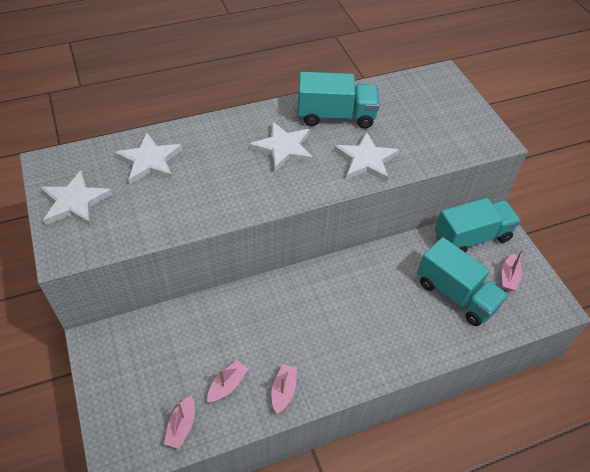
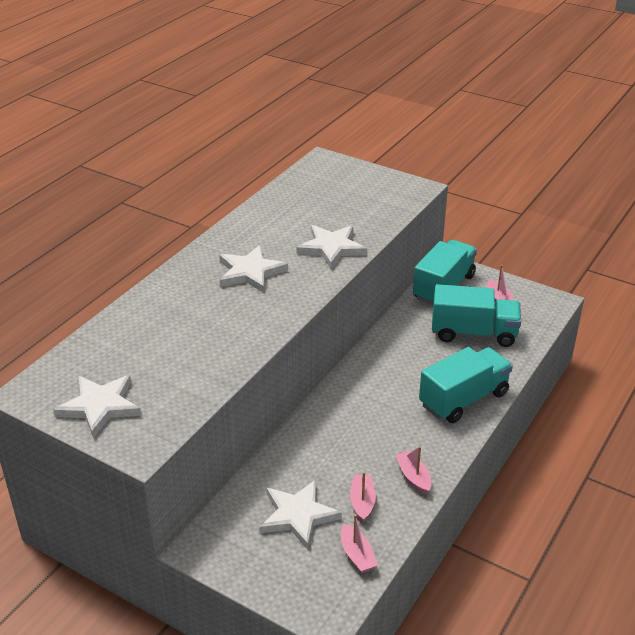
camera: 35 degrees left, 15 degrees down
white star [114,133,182,184] -> white star moved to [260,480,342,549]
turquoise truck [298,72,380,129] -> turquoise truck moved to [419,347,513,423]

